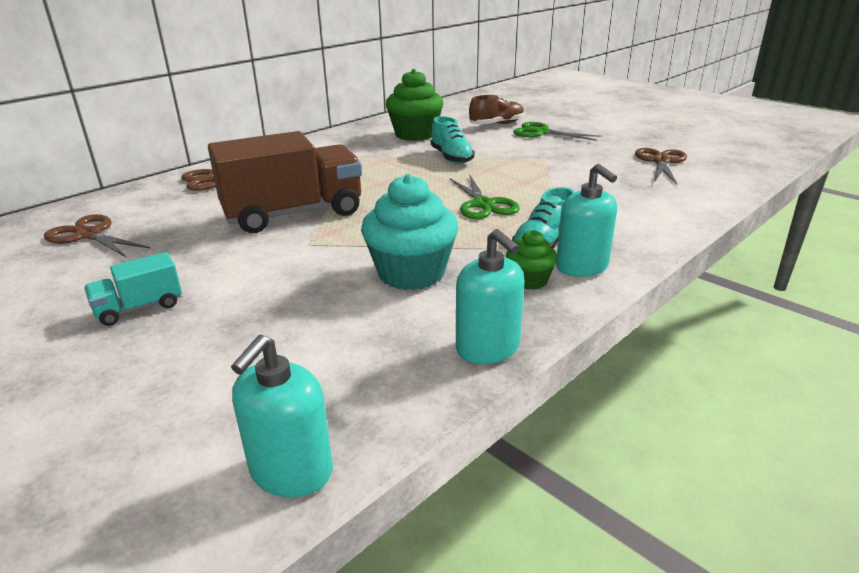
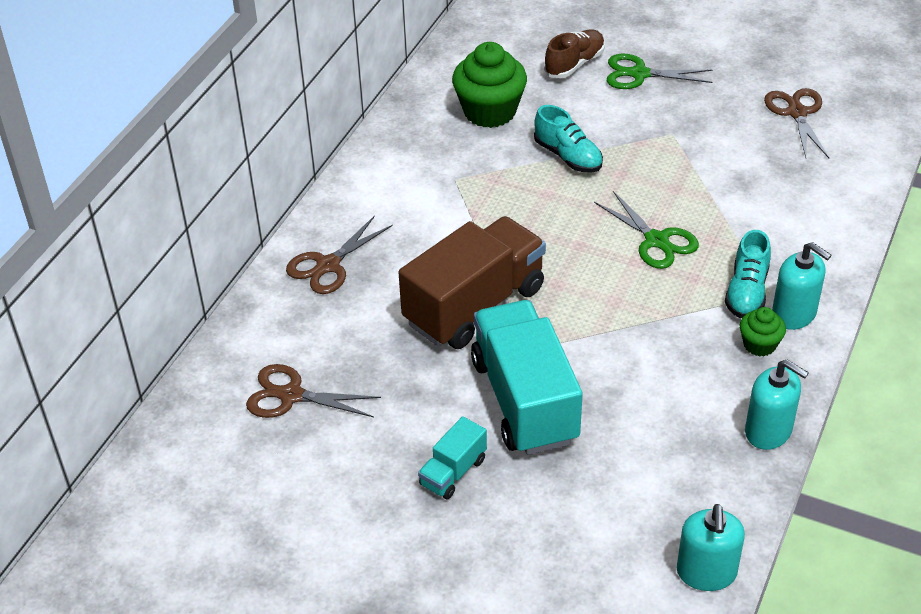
camera: 20 degrees left, 15 degrees up
turquoise cupcake [361,174,459,290] -> none
none -> turquoise truck [471,300,583,455]

